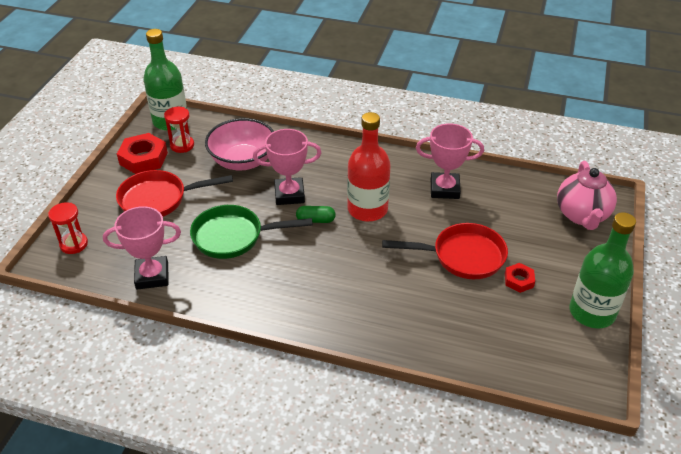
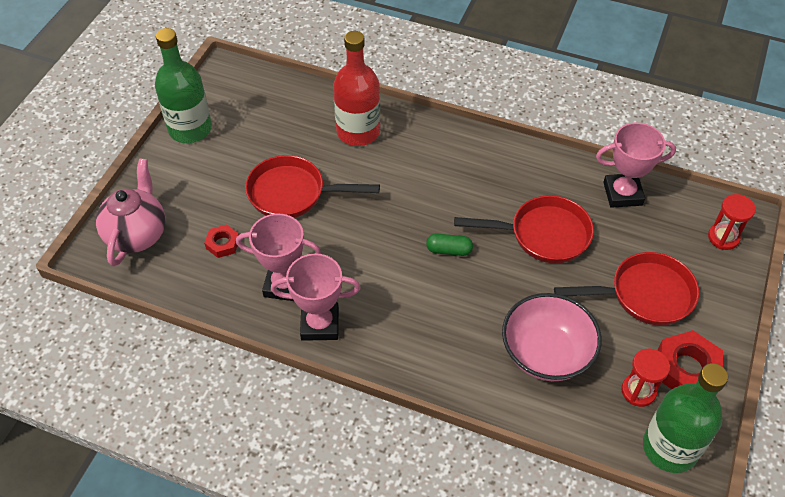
camera: 175 degrees left, 10 degrees up
green pan [190,205,313,259] -> red pan [454,195,594,263]
pink trophy [253,129,321,205] -> pink trophy moved to [271,253,361,341]
red bottle [347,112,391,222] -> red bottle moved to [333,31,380,146]
red nut [505,263,535,293] -> red nut moved to [204,224,239,258]

